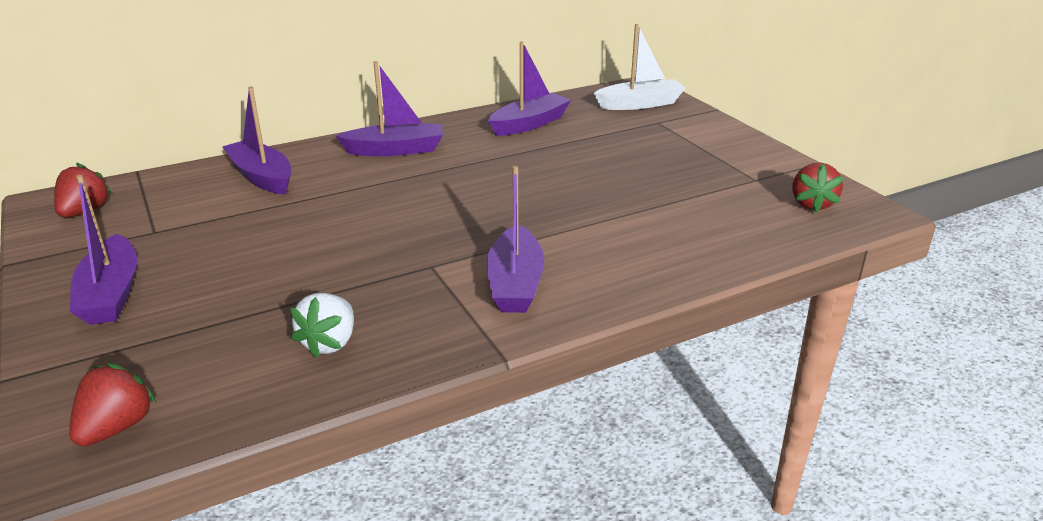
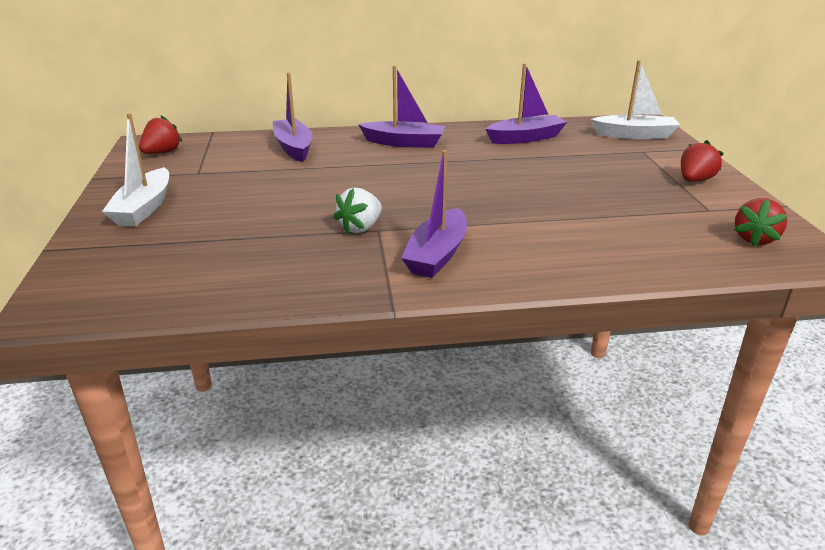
camera: 20 degrees right, 0 degrees up
red strawberry [69,363,157,446] -> red strawberry moved to [681,140,724,182]
purple boat [70,175,137,325] -> white boat [102,113,169,226]
white strawberry [290,293,354,358] -> white strawberry moved to [334,187,382,234]

